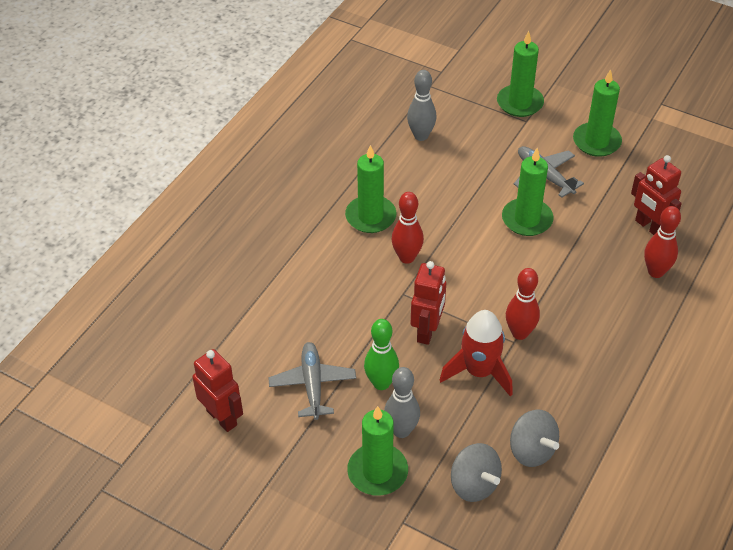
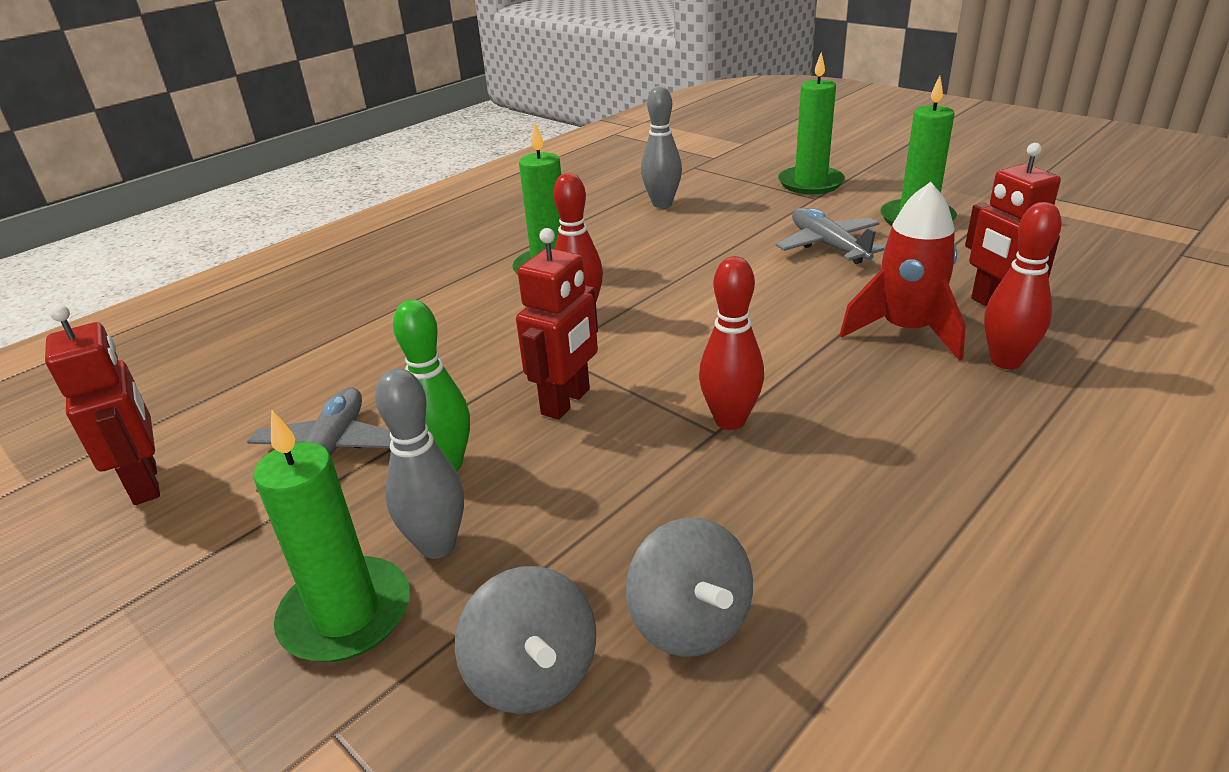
camera: 15 degrees right, 15 degrees down
red rocket [440,310,513,397] -> red rocket moved to [840,182,966,361]
green candle [502,148,554,236] -> none

